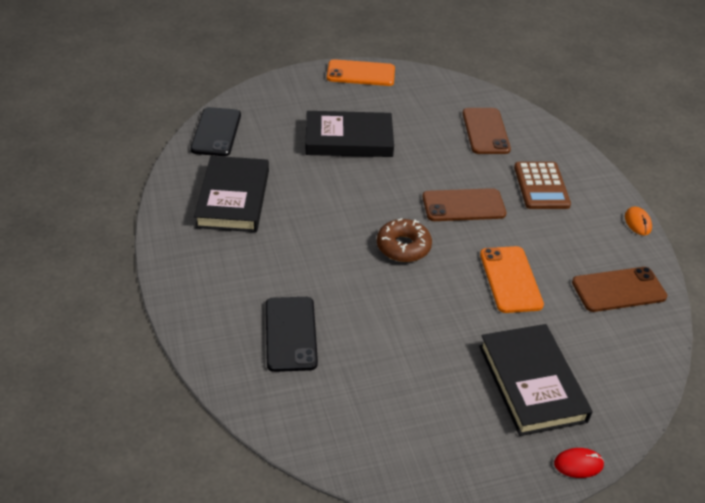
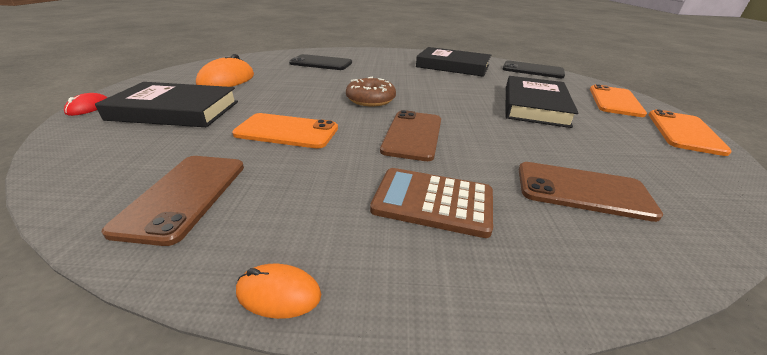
camera: 110 degrees right, 10 degrees down
none -> orange mouse [196,54,254,87]
none -> orange phone [590,84,647,117]

